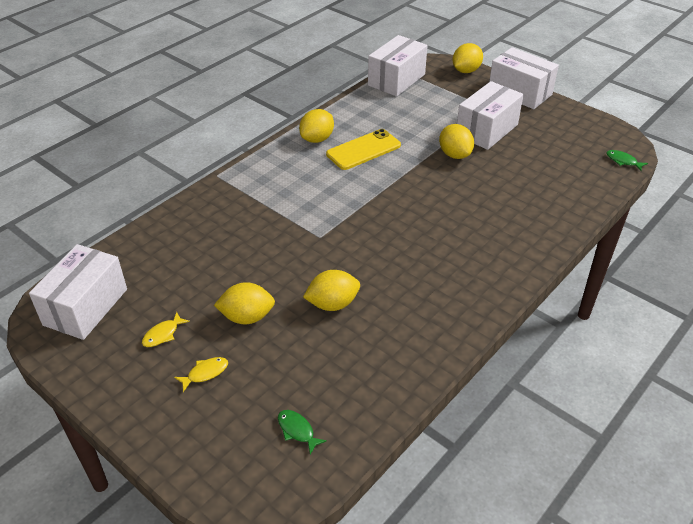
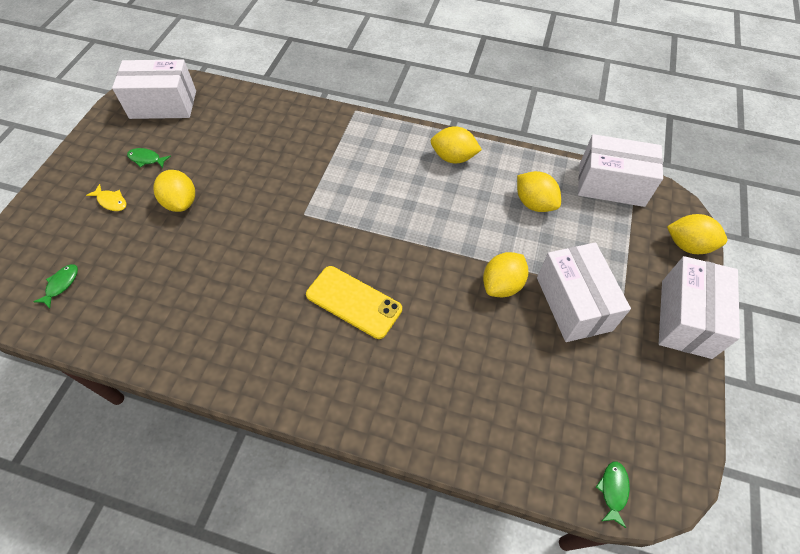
camera: 65 degrees right, 15 degrees up
yellow fish [142,312,190,347] -> green fish [127,148,171,168]
yellow lemon [303,270,360,311] -> yellow lemon moved to [517,171,561,212]
yellow phone [326,129,401,170] -> yellow phone moved to [306,266,402,339]
white box [457,81,524,150] -> white box turned 60 degrees clockwise [537,243,631,342]

